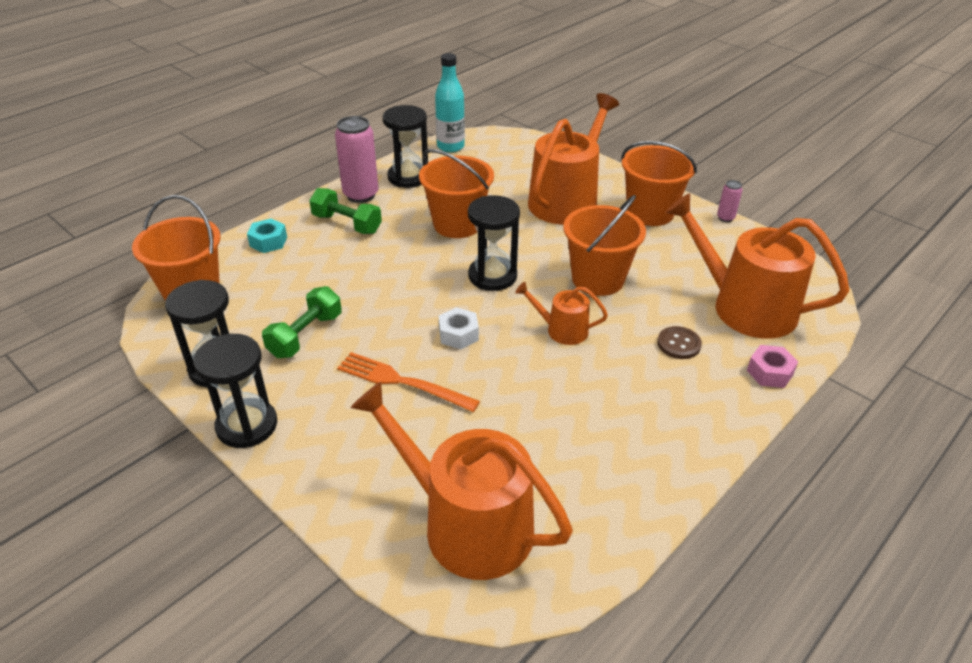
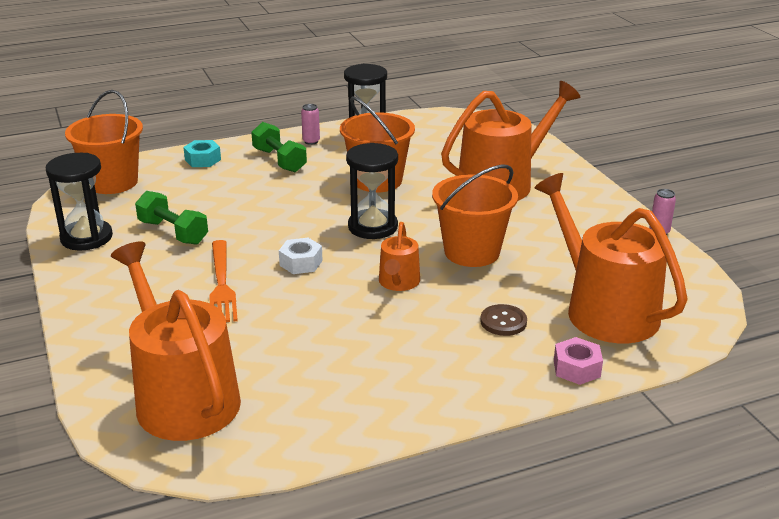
camera: 25 degrees right, 10 degrees down
black hourglass [193,334,277,448] -> none
green dumbbell [262,286,342,358] -> green dumbbell turned 75 degrees clockwise [135,191,208,245]
pink can [335,116,379,203] -> pink can [301,104,320,145], size x0.49
orange fork [337,352,480,412] -> orange fork turned 150 degrees counterclockwise [209,240,238,322]
turquoise bottle [435,53,465,153] -> none
orange watering can [515,282,608,345] -> orange watering can turned 120 degrees counterclockwise [379,222,420,291]
orange bucket [621,141,697,226] -> none

